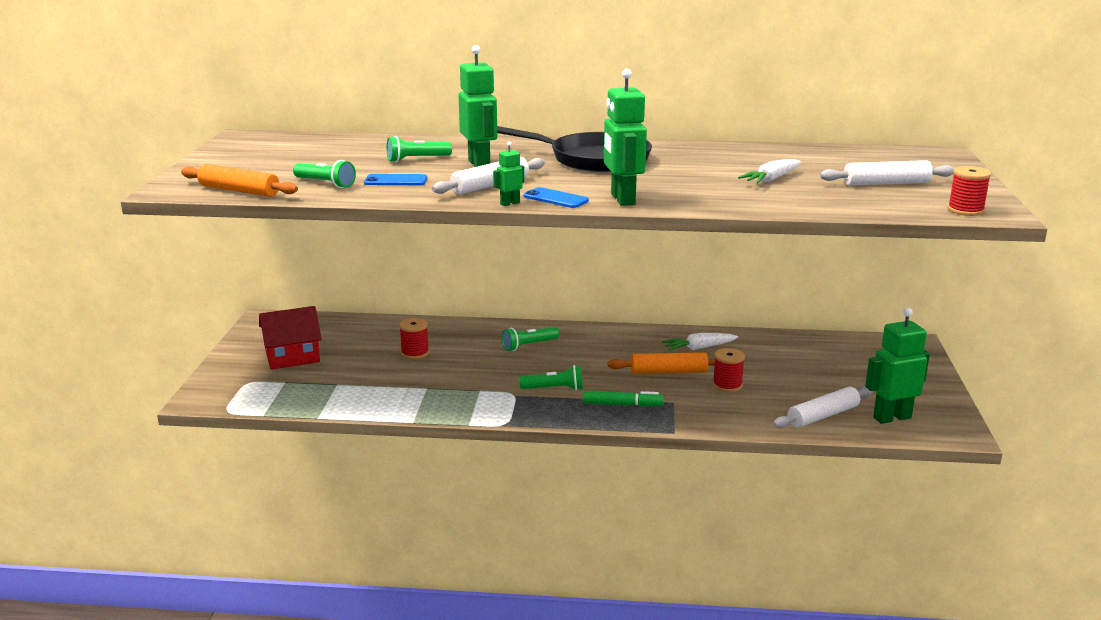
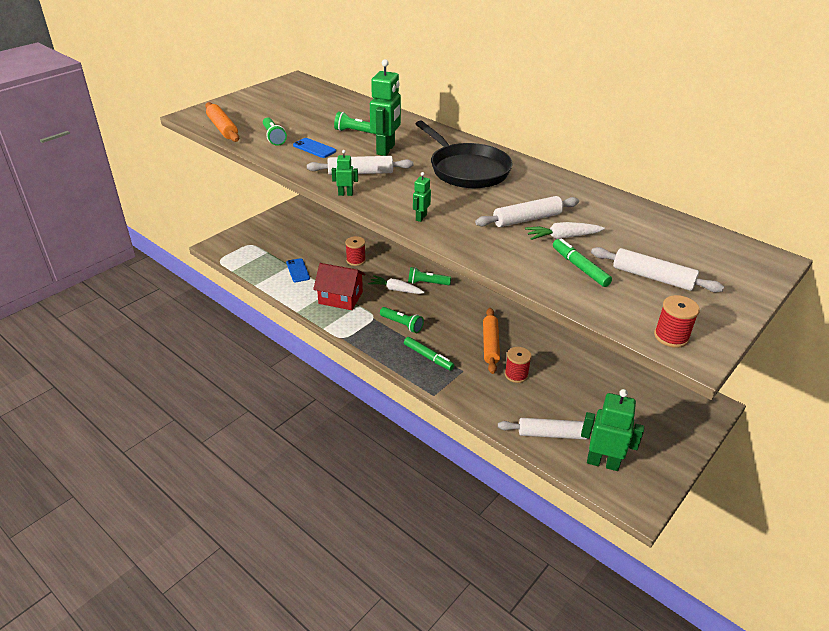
camera: 35 degrees right, 15 degrees up
red house [259,306,322,370] -> red house moved to [313,263,366,310]
blue phone [524,187,589,208] -> blue phone moved to [286,258,310,282]
green robot [604,69,647,206] -> green robot [413,172,431,222], size x0.48
orange rolling pin [608,352,715,374] -> orange rolling pin turned 60 degrees clockwise [483,308,500,374]
white carrot [662,333,738,351] -> white carrot moved to [368,275,425,294]
none -> white rolling pin [475,196,579,227]
none -> green marker [553,238,612,287]

